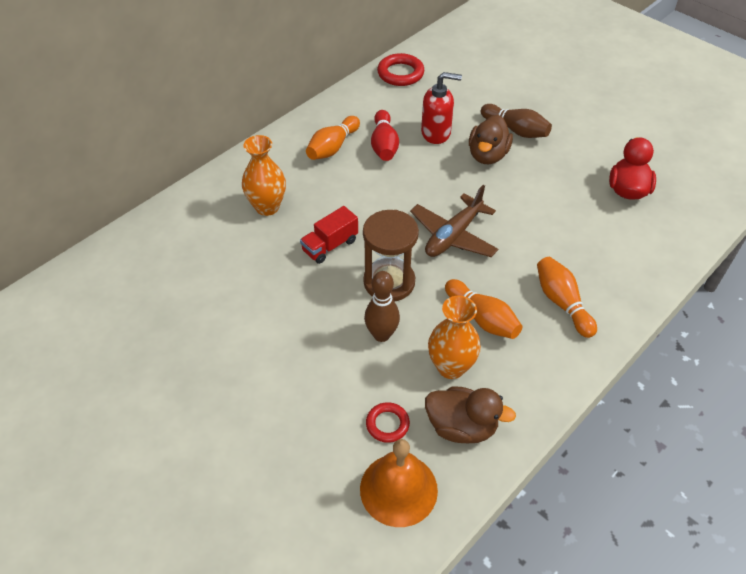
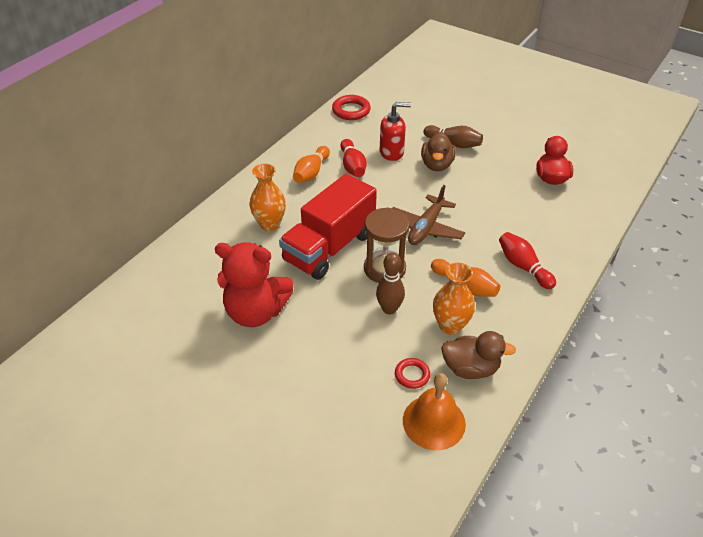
camera: 10 degrees left, 5 degrees down
red truck [300,206,358,264] -> red truck [279,174,377,280], size x2.16
orange bowling pin [537,257,597,338] -> red bowling pin [499,232,556,289]
none -> red teddy bear [215,242,294,327]

